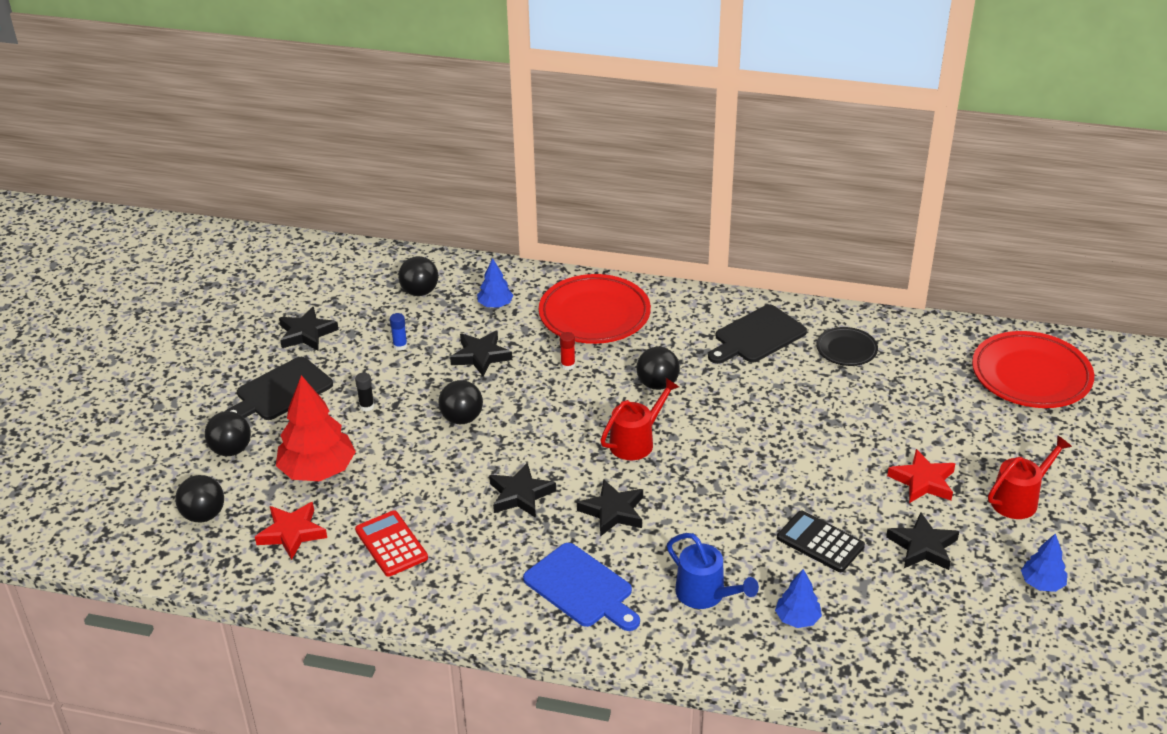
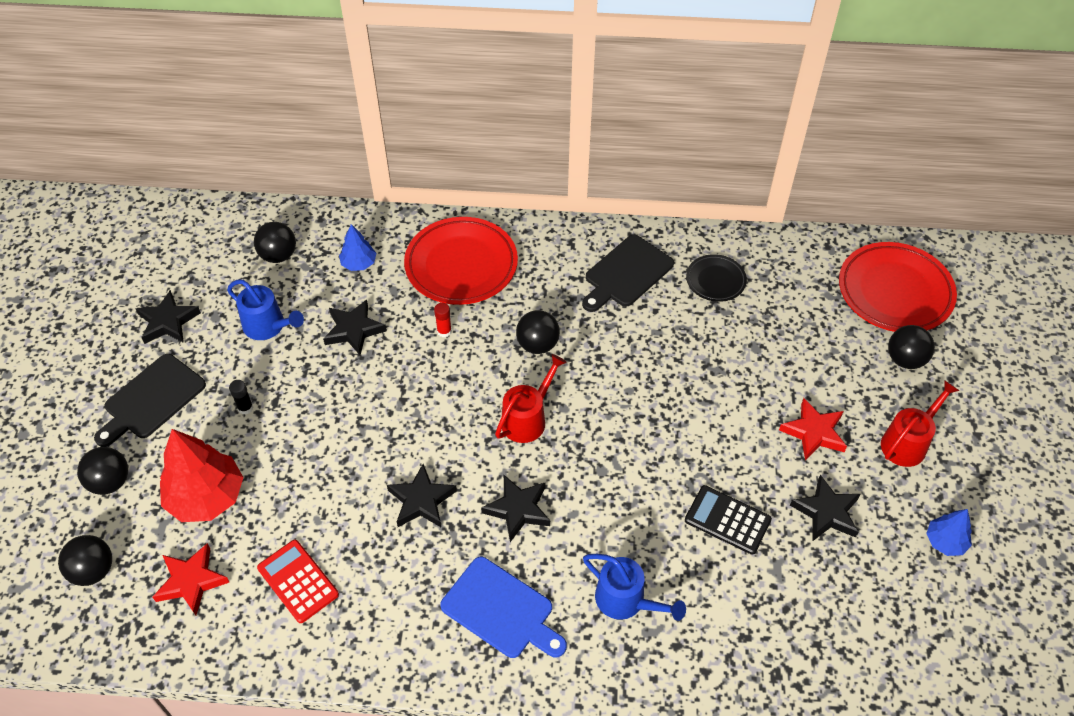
camera: 10 degrees left, 15 degrees up
blue glue stick [390,313,407,351] -> blue watering can [227,279,304,340]
black ball [438,380,483,424] -> black ball moved to [888,325,935,369]
blue tree [775,569,822,628] -> none

